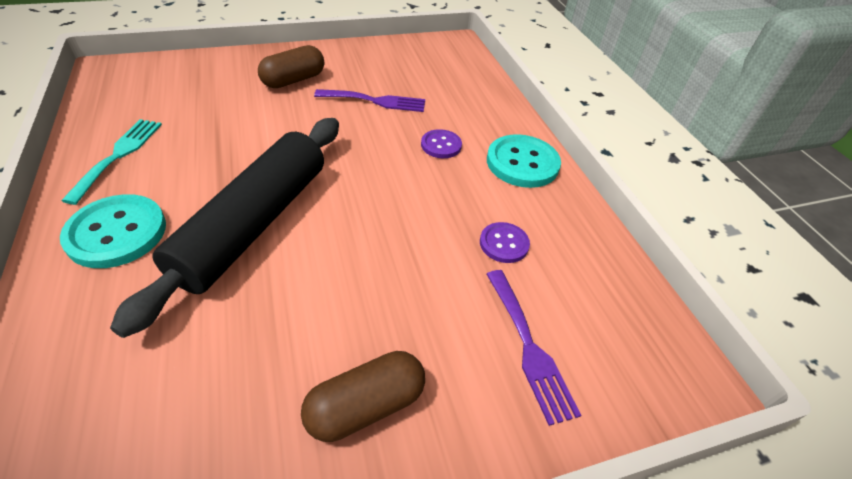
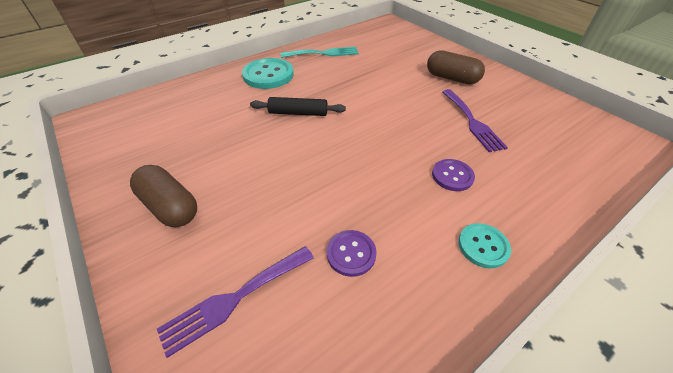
camera: 75 degrees right, 0 degrees up
black rolling pin [110,118,339,338] -> black rolling pin [250,97,346,116], size x0.45
turquoise button [487,134,561,188] -> turquoise button [458,223,511,268], size x0.57

